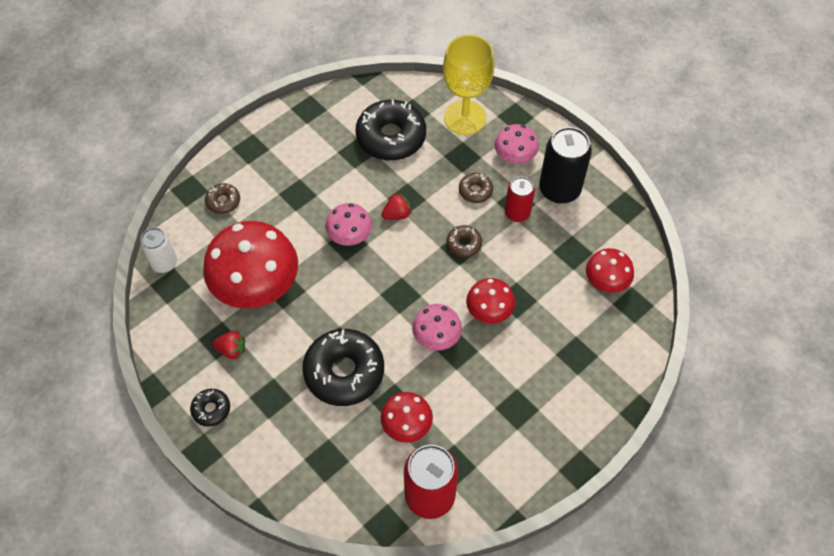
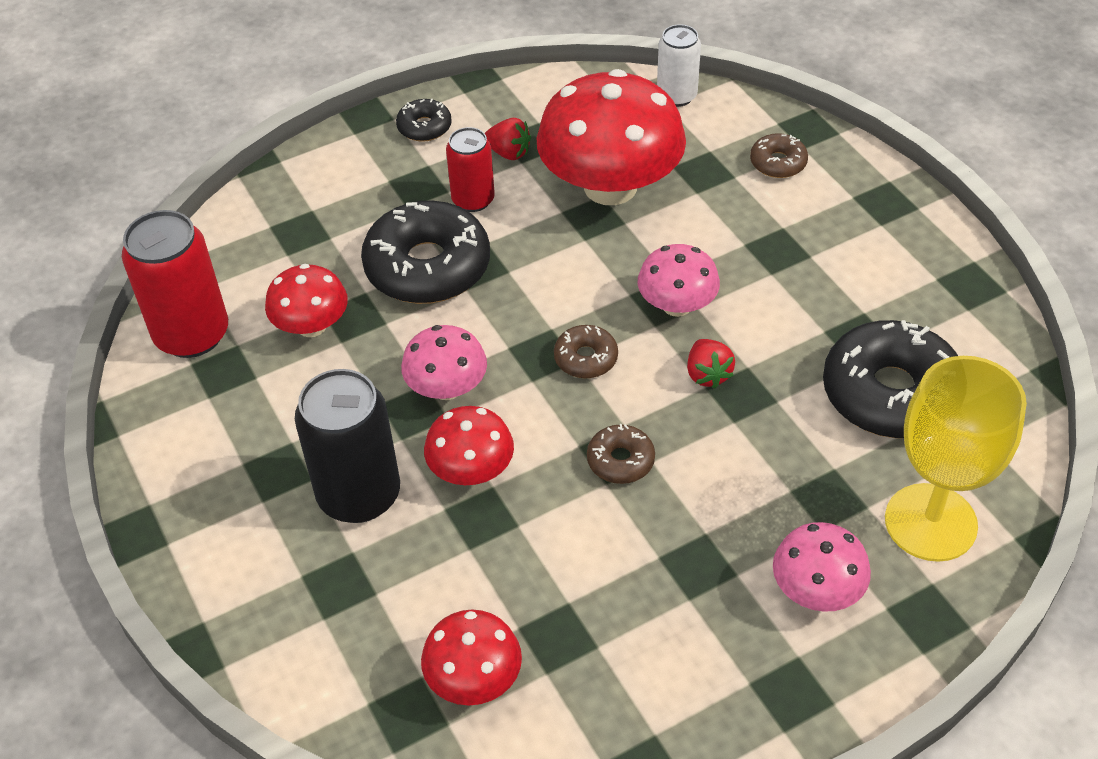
camera: 105 degrees right, 10 degrees down
red strawberry [213,331,245,359] -> red strawberry turned 90 degrees counterclockwise [485,118,531,160]
brown donut [459,173,493,203] -> brown donut moved to [554,325,618,378]
red can [505,177,535,222] -> red can moved to [446,127,495,212]
black can [539,127,592,204] -> black can moved to [295,369,400,523]

